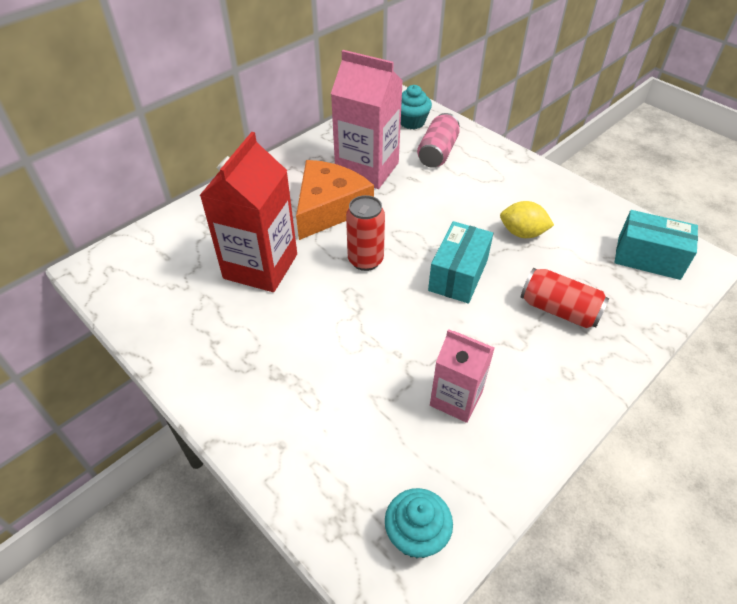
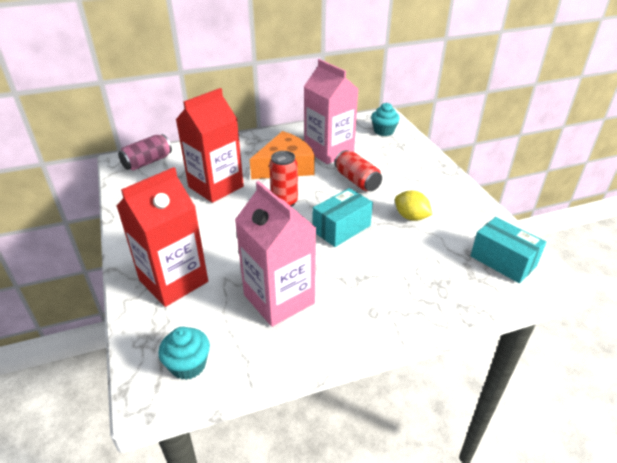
camera: 25 degrees right, 10 degrees down
pink can [417,113,460,168] -> pink can moved to [118,134,172,171]
pink carton [430,329,495,423] -> pink carton [235,181,316,327], size x1.66
red can [521,268,609,328] -> red can moved to [335,150,382,191]
none -> red carton [117,167,208,307]

